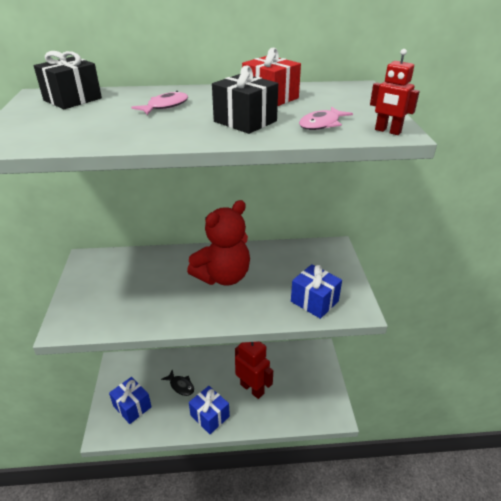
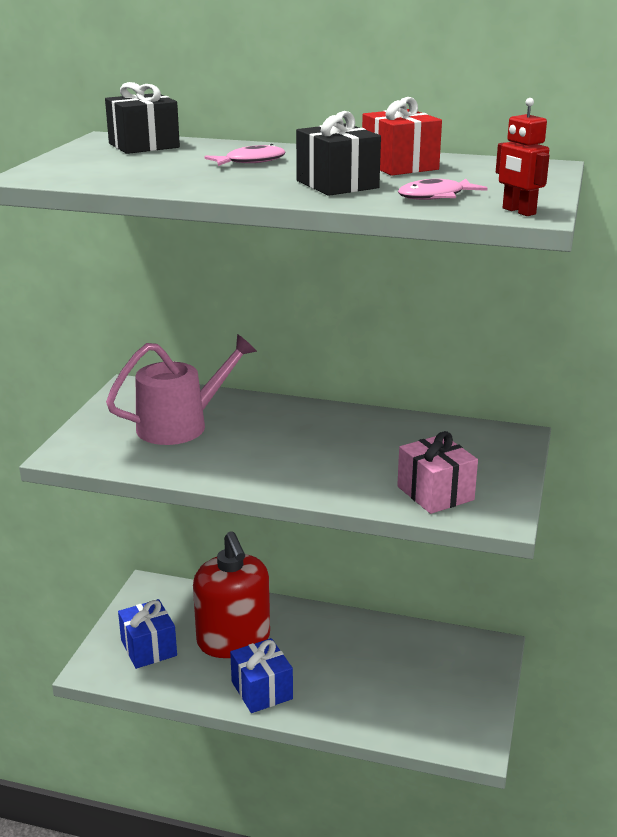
camera: 20 degrees right, 10 degrees down
black fish [161,369,194,396] -> red soap dispenser [193,531,270,658]
red teddy bear [187,200,250,286] -> none
red robot [235,341,273,399] -> none
blue gift [291,264,342,319] -> pink gift [397,431,478,514]
none -> pink watering can [106,334,257,445]

